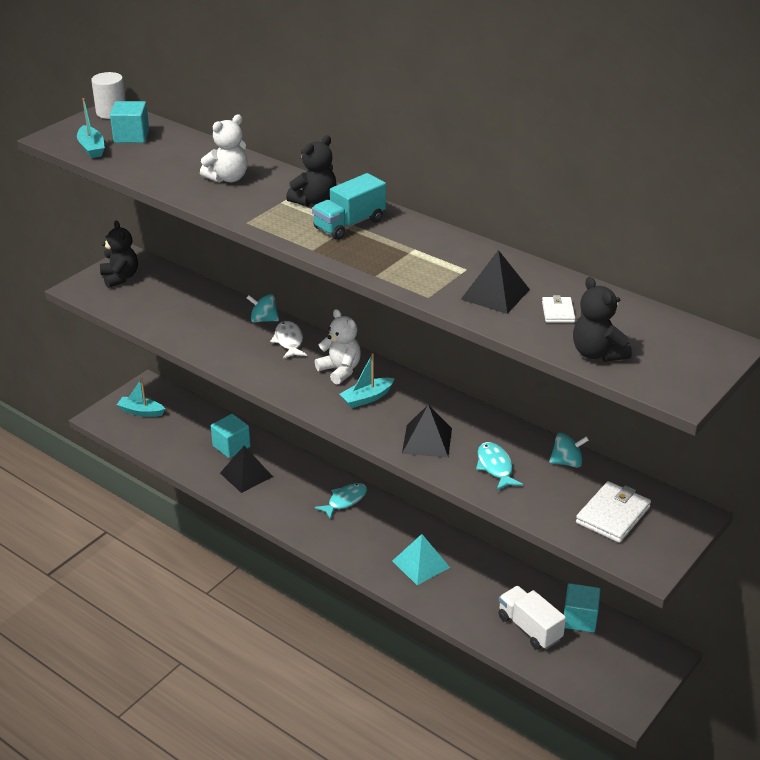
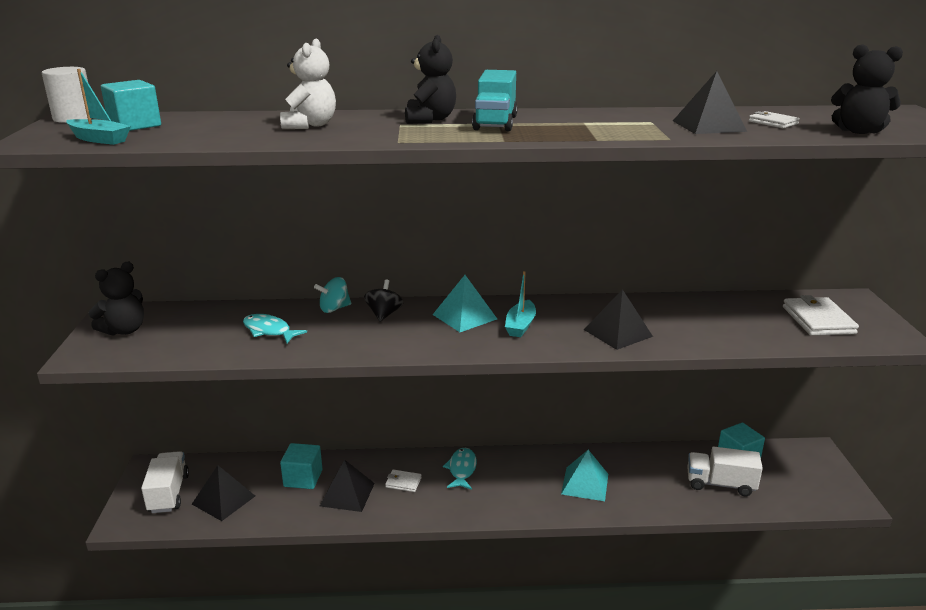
camera: 40 degrees left, 10 degrees down
black teddy bear [100,221,138,288] -> black teddy bear turned 105 degrees clockwise [89,262,144,336]
turquoise boat [117,378,165,417] -> white truck [141,451,189,513]
white fish [270,321,307,359] -> black spinning top [364,280,403,322]
white teddy bear [315,309,361,384] -> turquoise pyramid [433,275,497,332]
turquoise fish [476,442,523,490] -> turquoise fish moved to [243,314,307,343]
turquoise spinning top [549,433,589,468] -> none
none -> black pyramid [192,465,255,521]
none -> white wallet [385,470,422,492]

